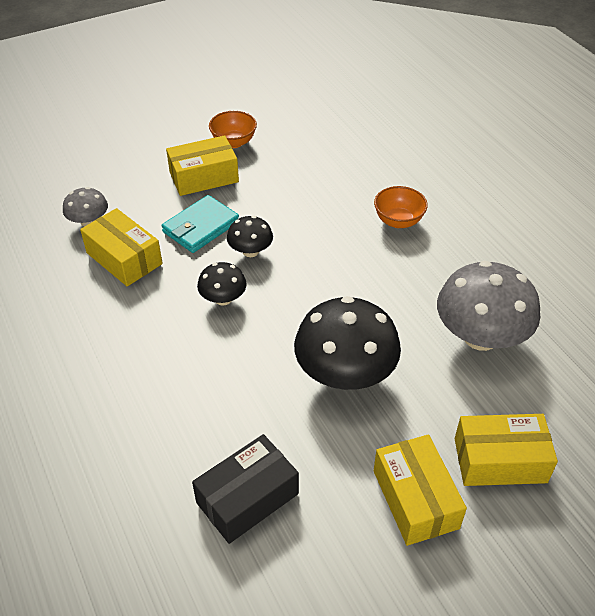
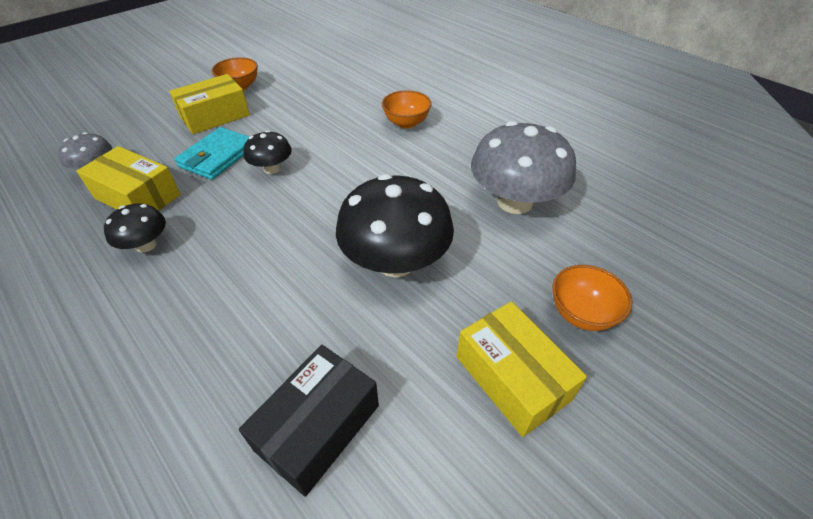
camera: 15 degrees left, 0 degrees up
black mushroom [197,262,247,306] -> black mushroom moved to [104,203,166,253]
yellow box [455,414,558,486] -> orange bowl [552,265,632,331]

